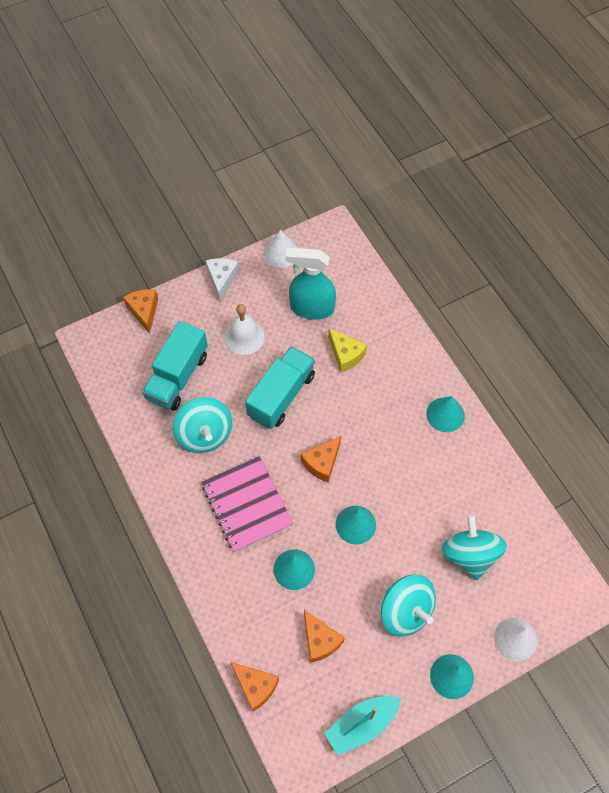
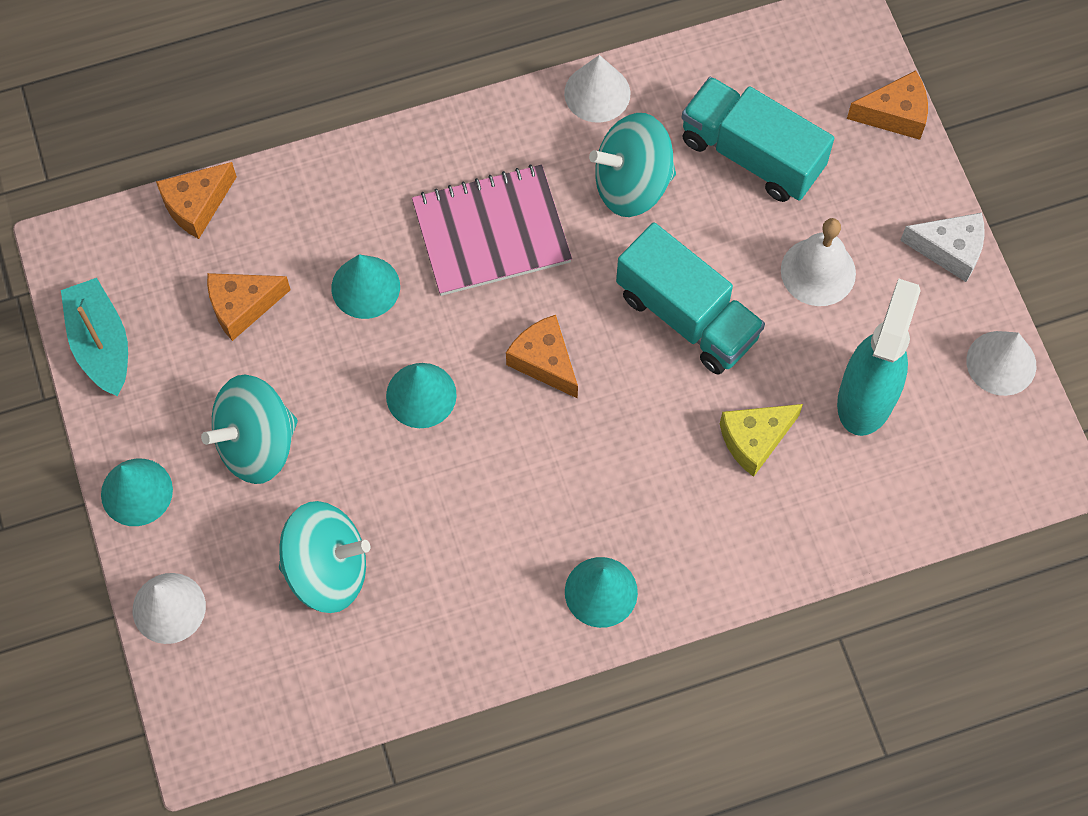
camera: 100 degrees right, 5 degrees up
none -> white cone [564,55,630,123]

